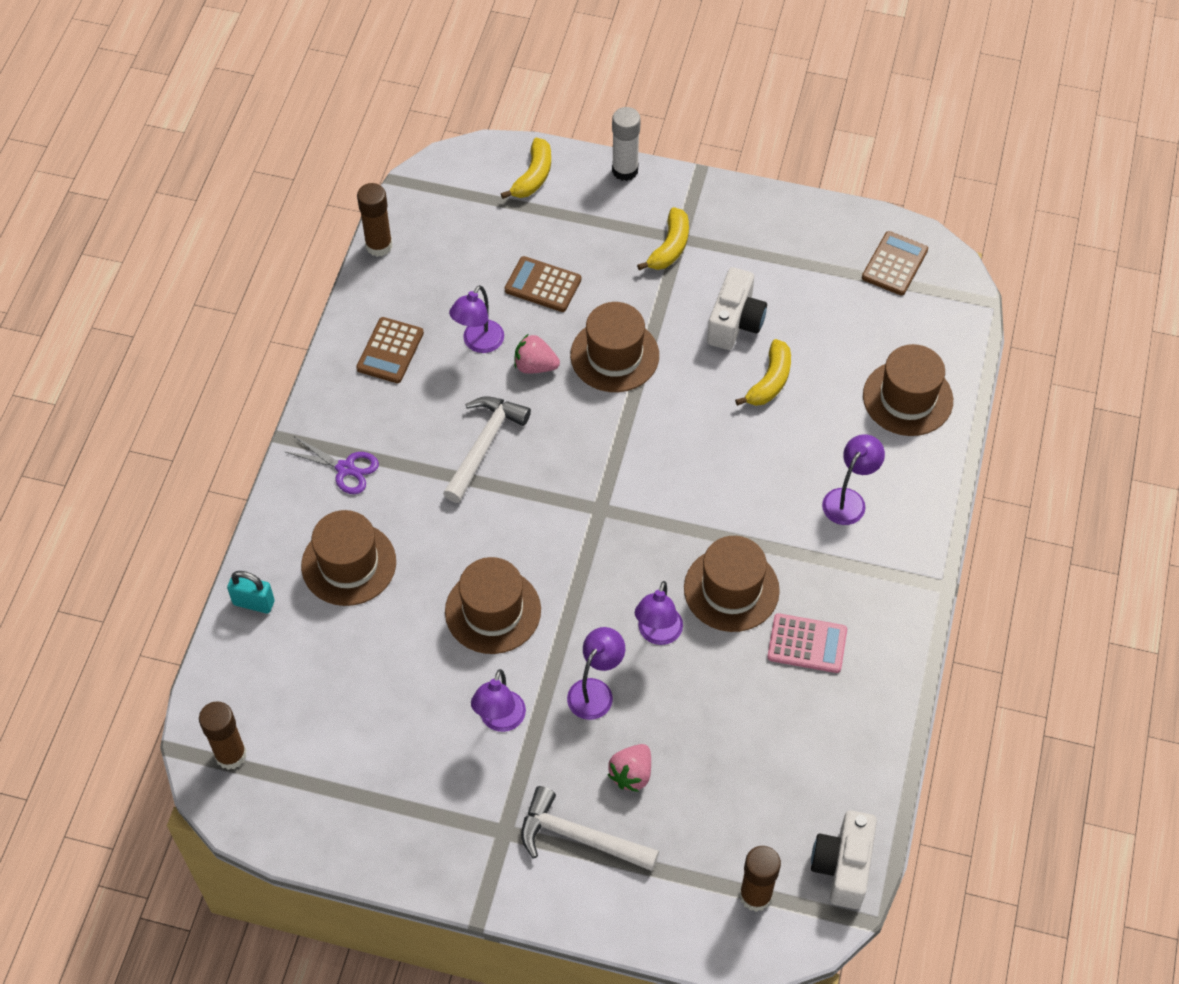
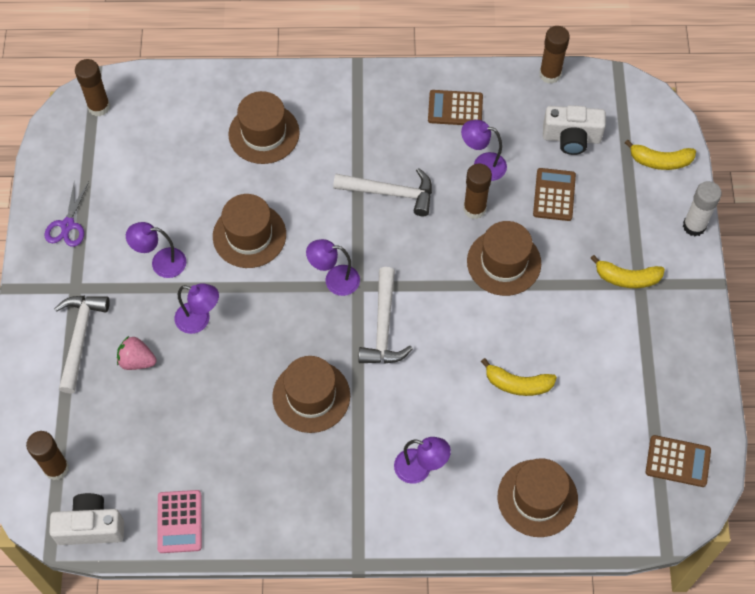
camera: 75 degrees right, 5 degrees up
turquoise padlock [227,571,275,614] -> none
purple scissors [286,437,379,494] -> purple scissors moved to [45,180,89,247]
pink strawberry [514,334,560,374] -> brown glue stick [463,164,492,219]
purple lamp [635,581,683,645] -> purple lamp moved to [306,239,360,296]
white camera [707,267,767,350] -> white camera moved to [543,105,606,155]
pink calculator [767,613,847,673] -> pink calculator moved to [157,490,202,553]
none -> white hammer [358,267,413,364]

